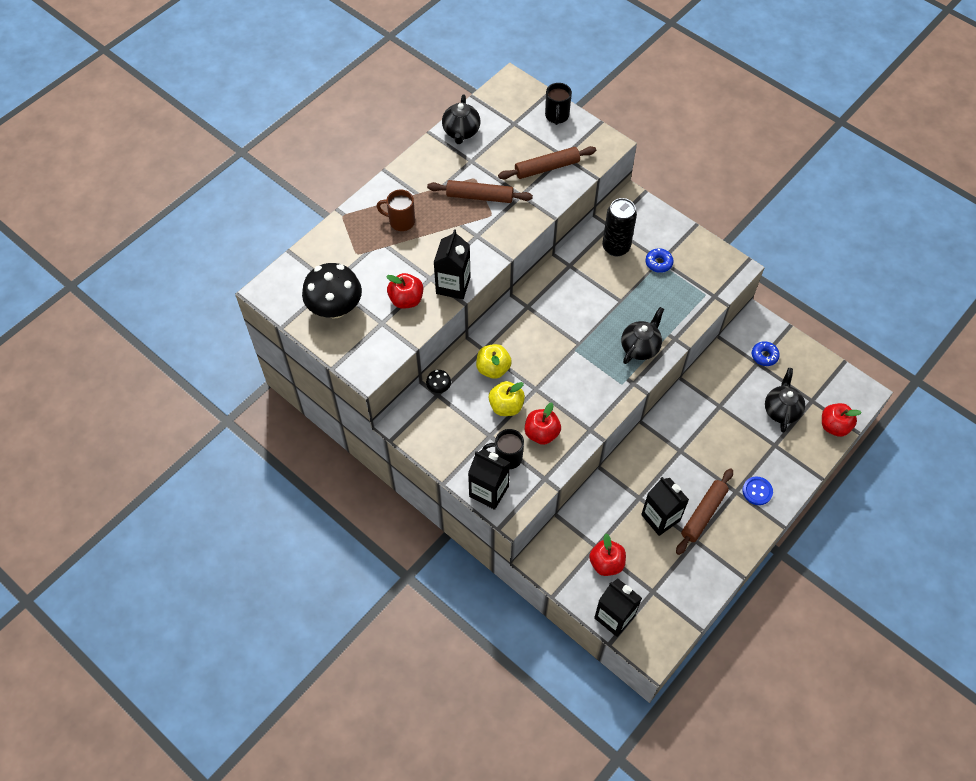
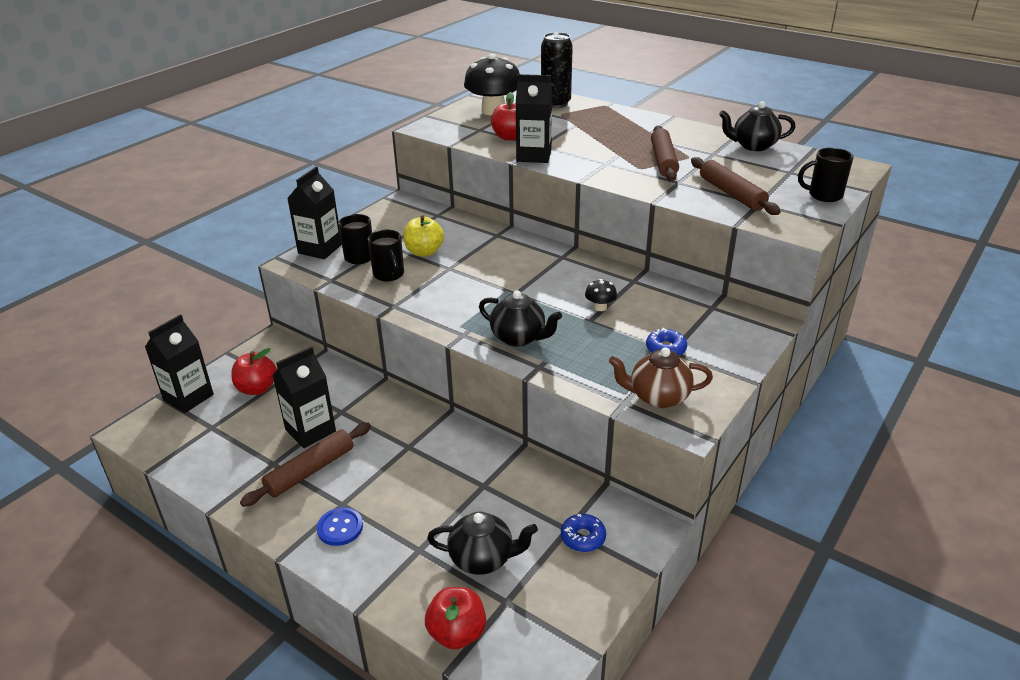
camera: 85 degrees right, 25 degrees down
brown mug [376,189,415,231] -> none
black mushroom [426,370,451,393] -> black mushroom moved to [585,279,617,311]
yellow apple [476,344,512,379] -> none
red apple [525,402,561,445] -> black mug [368,229,404,281]
black can [602,198,637,256] -> black can moved to [541,32,573,108]
brown rolling pin [676,468,733,555] -> brown rolling pin turned 75 degrees counterclockwise [240,423,371,507]
none -> brown teapot [609,347,713,408]

